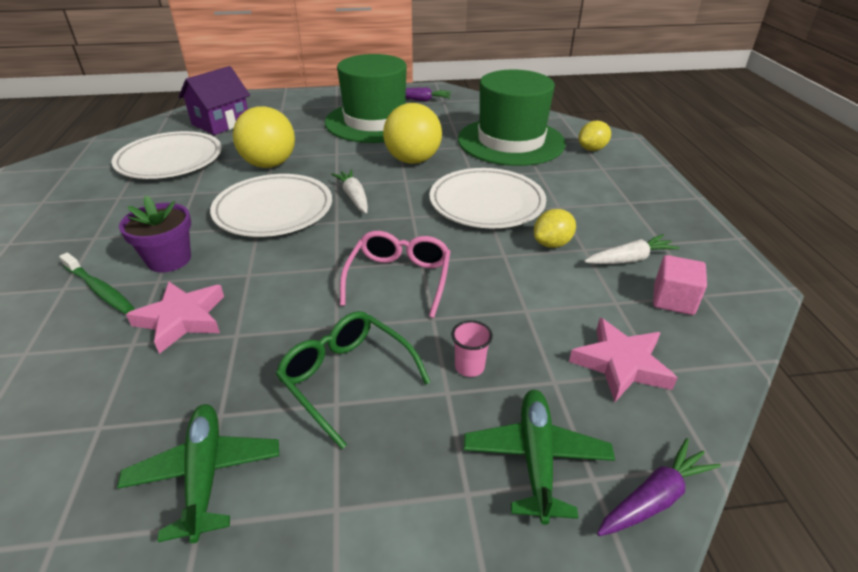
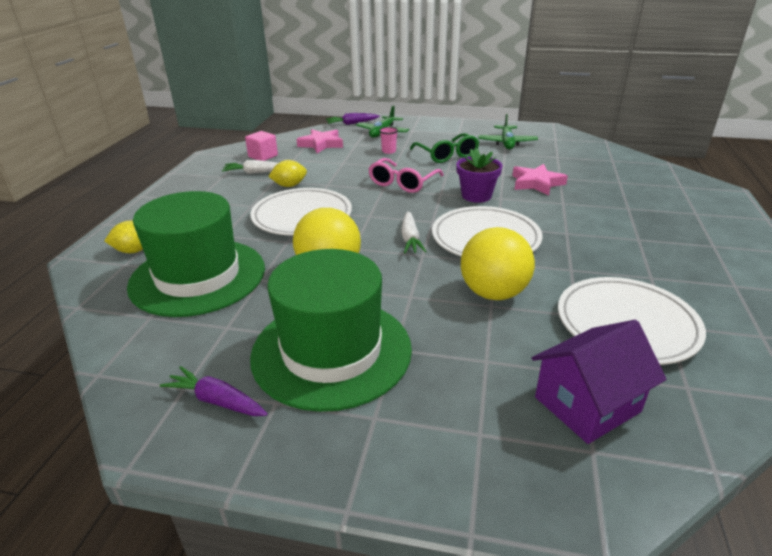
camera: 160 degrees left, 5 degrees down
green toothbrush [59,253,135,314] -> none
purple flower pot [119,195,191,273] -> purple flower pot moved to [456,148,503,203]

